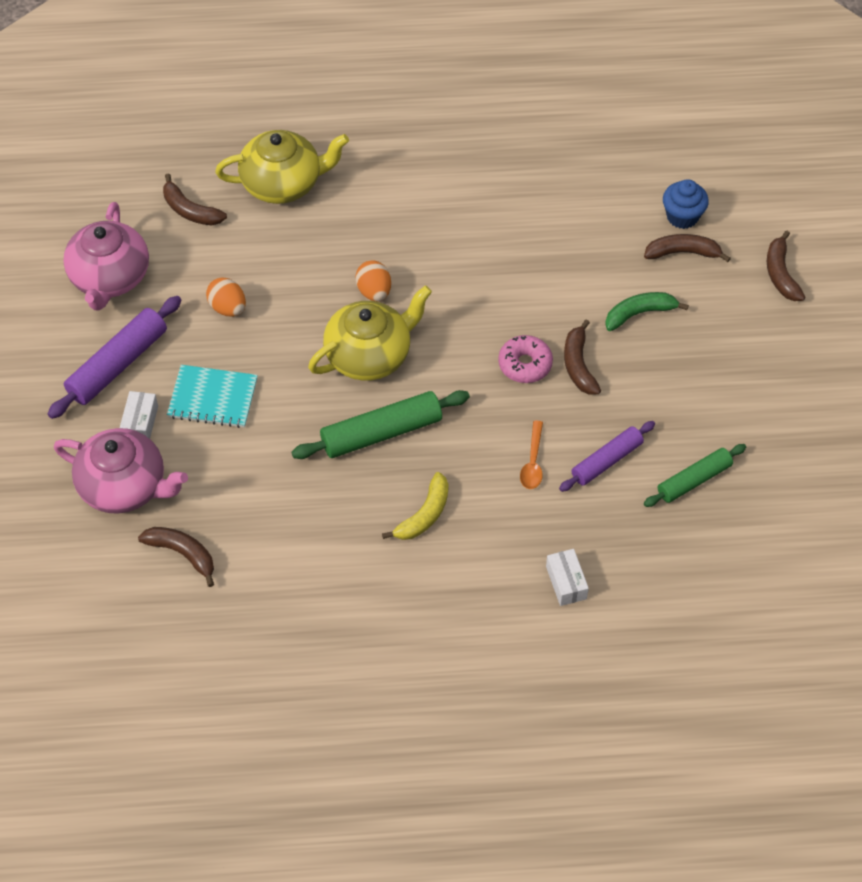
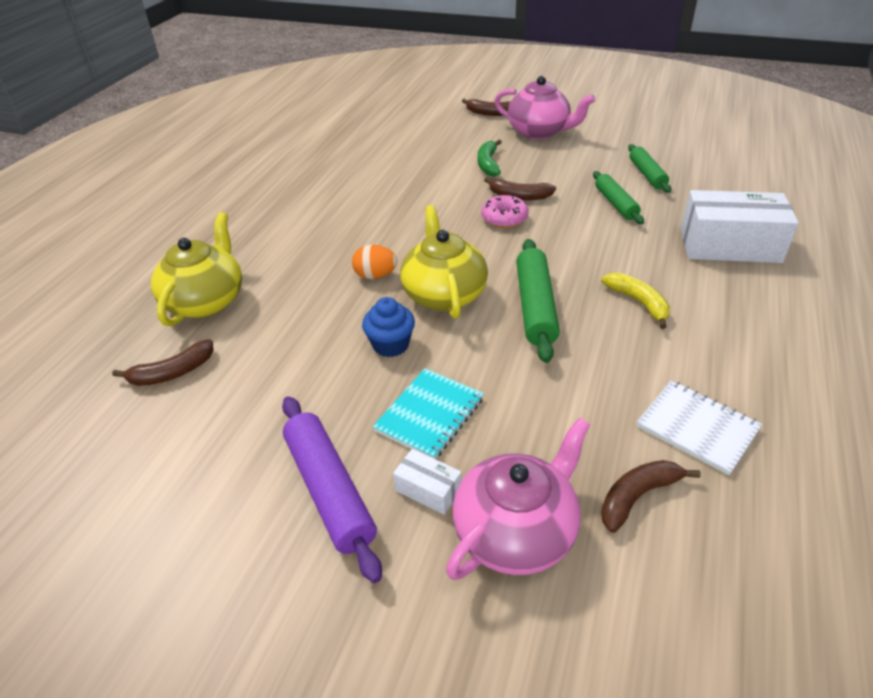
camera: 65 degrees left, 15 degrees down
pink teapot [64,202,149,311] -> pink teapot moved to [494,76,595,139]
orange egg [206,277,246,317] -> none
orange spoon [520,421,543,489] -> none
white box [546,549,589,606] -> white box [681,190,799,263], size x2.22
purple rolling pin [559,421,655,492] -> green rolling pin [593,171,644,224]
brown banana [644,234,731,262] -> none
blue cupcake [663,179,709,229] -> blue cupcake moved to [362,297,415,357]
none -> white notebook [636,380,762,475]

